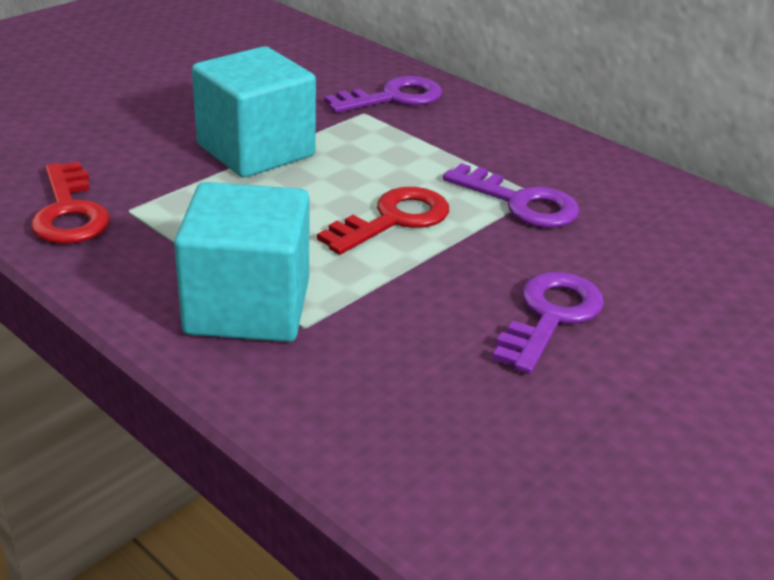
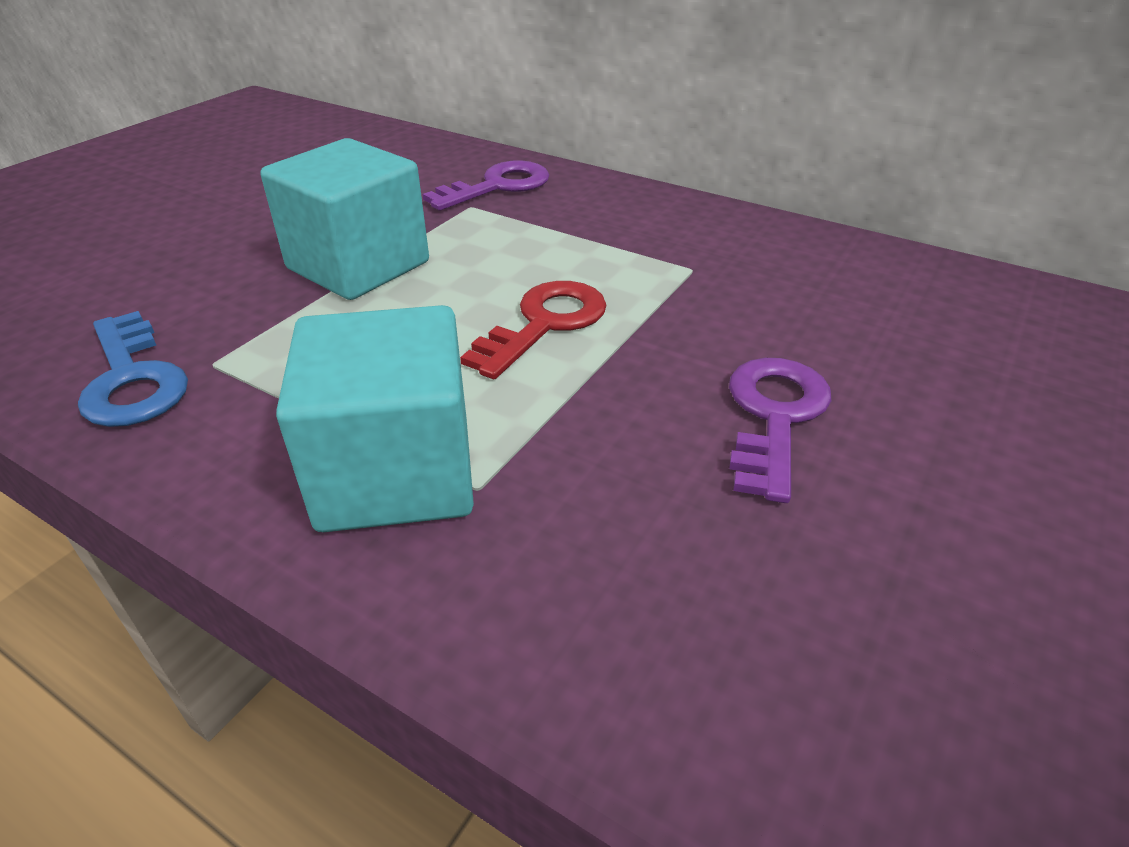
camera: 10 degrees left, 5 degrees up
red key [31,162,110,244] -> blue key [78,311,188,427]
purple key [443,163,580,228] -> none

